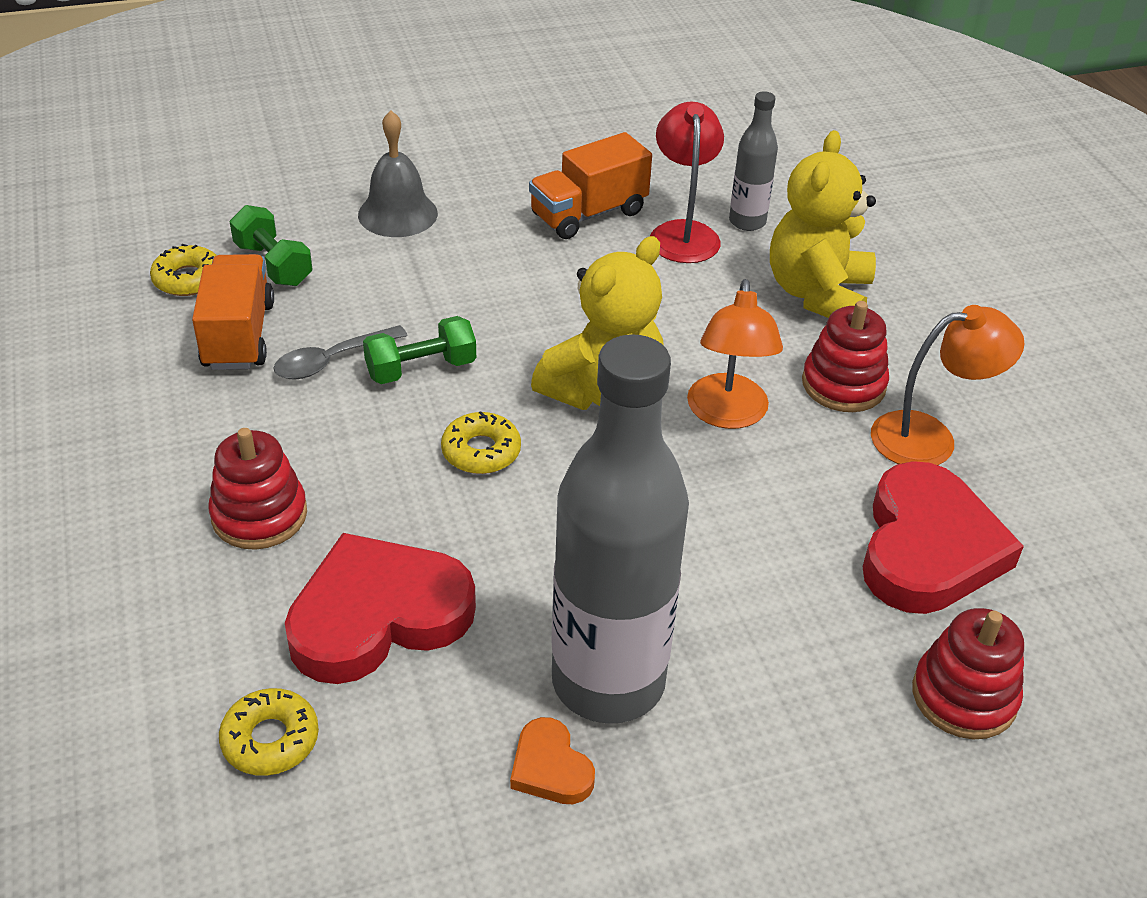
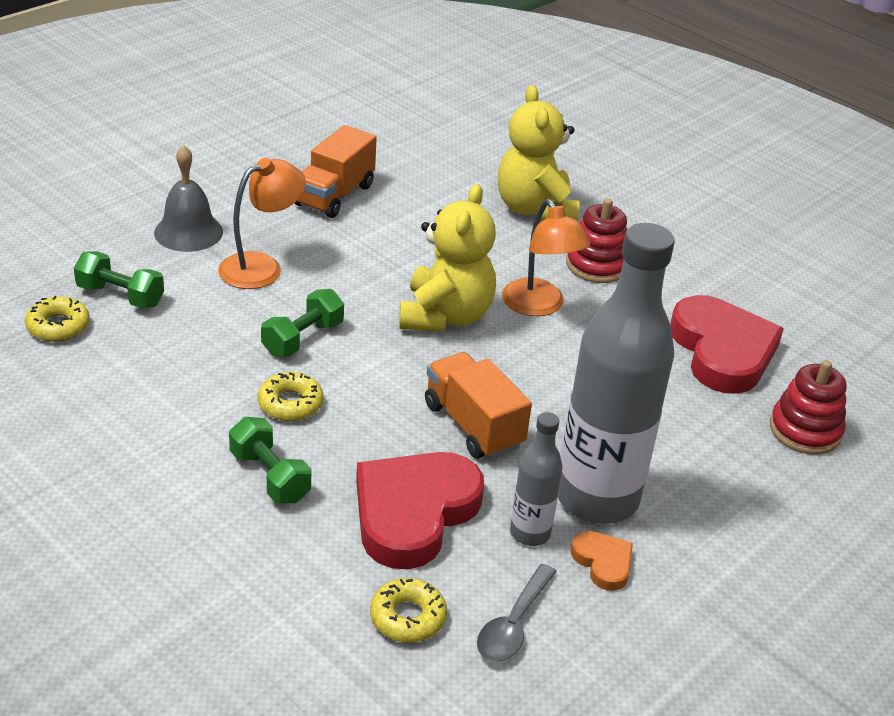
camera: 30 degrees left, 5 degrees down
orange truck [192,254,274,370] -> orange truck moved to [425,352,532,459]
red stacking toy [209,428,307,550] -> green dumbbell [229,417,311,503]
grey spoon [273,325,408,379] -> grey spoon moved to [477,564,557,662]
yellow donut [441,411,521,474] -> yellow donut moved to [258,372,324,421]
orange heart [510,717,595,804] -> orange heart turned 150 degrees counterclockwise [571,531,633,591]
red lamp [650,102,724,263] -> none
grey bottle [729,91,778,231] -> grey bottle moved to [510,412,563,546]
orange lamp [871,305,1025,465] -> orange lamp moved to [218,158,306,289]

